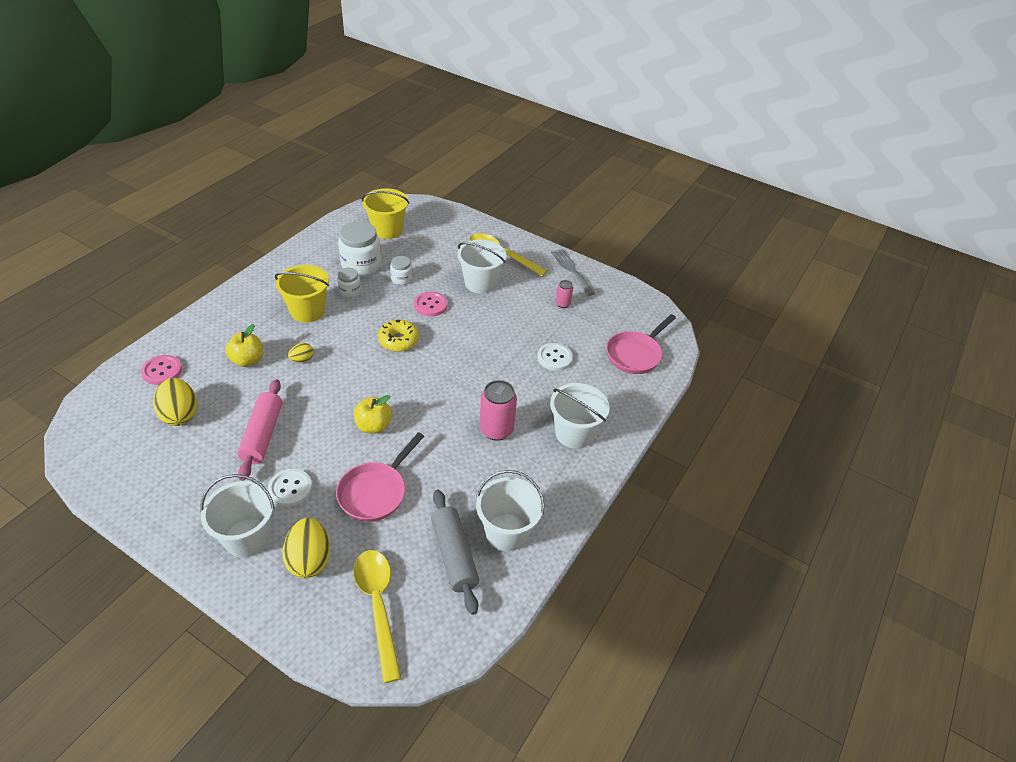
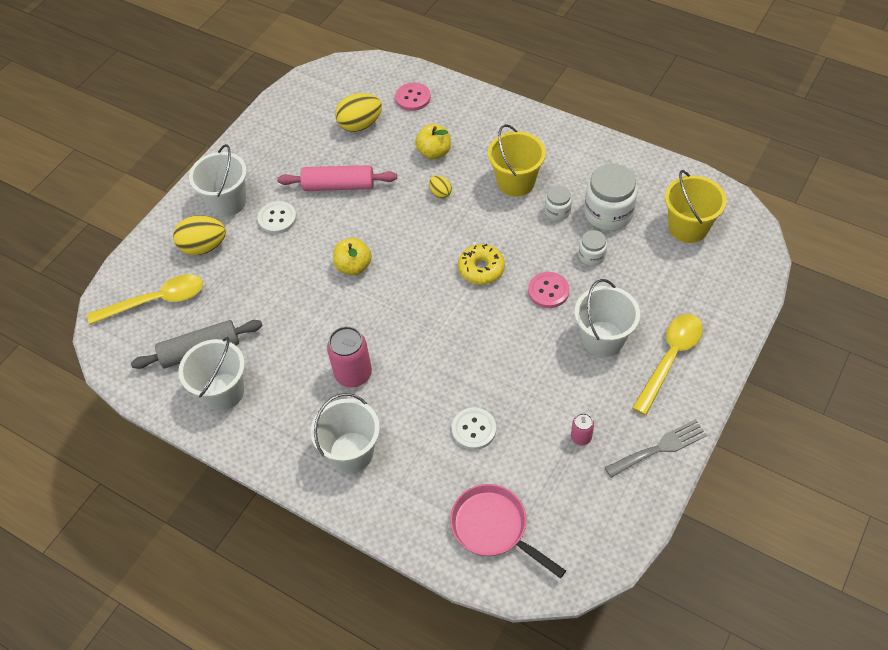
camera: 95 degrees right, 10 degrees up
pink pan [336,432,424,522] -> none

